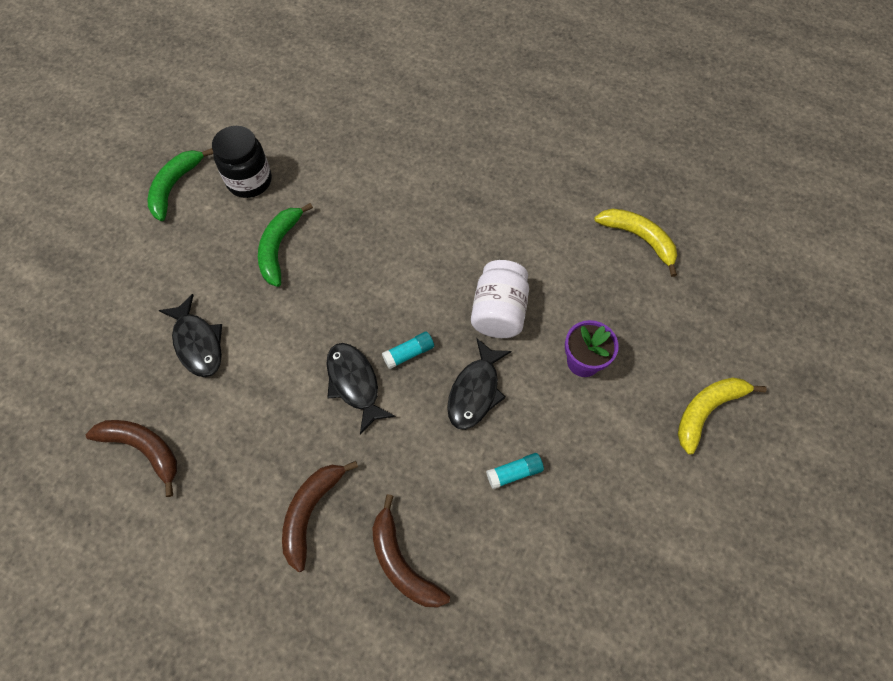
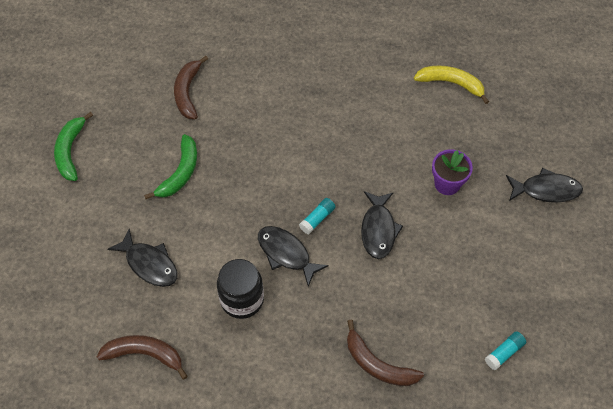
camera: 20 degrees left, 5 degrees down
black jar [212,126,272,198] -> black jar moved to [217,259,264,319]
green banana [258,203,313,287] -> green banana turned 150 degrees counterclockwise [144,134,197,199]
brown banana [282,461,358,572] -> brown banana moved to [174,56,208,119]
white jar [471,260,529,338] -> none
turquoise glue stick [486,453,544,489] -> turquoise glue stick moved to [485,331,526,370]
yellow banana [678,378,767,455] -> black fish [506,168,583,203]

